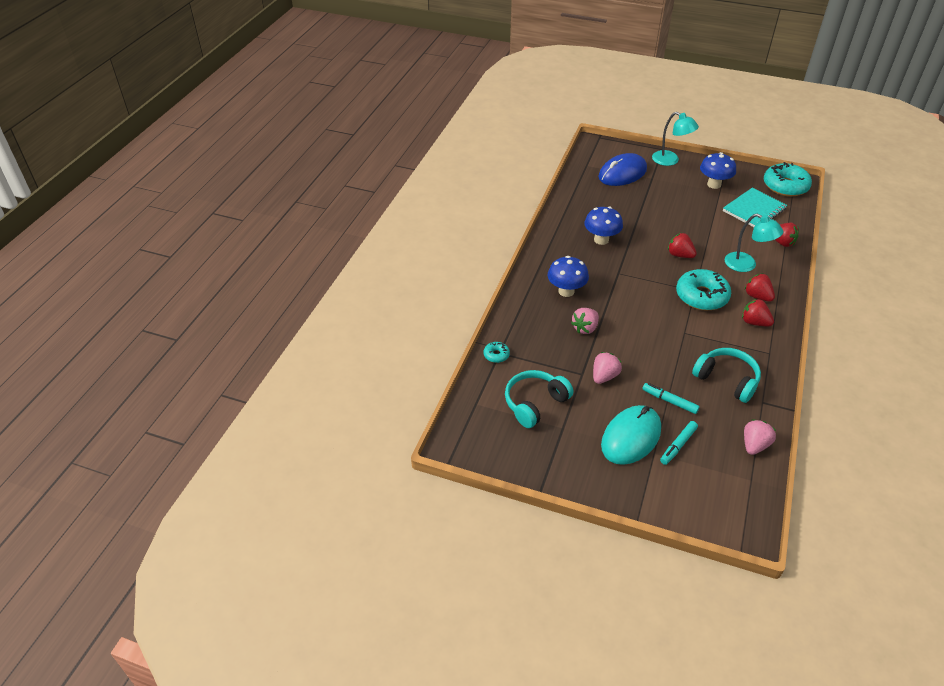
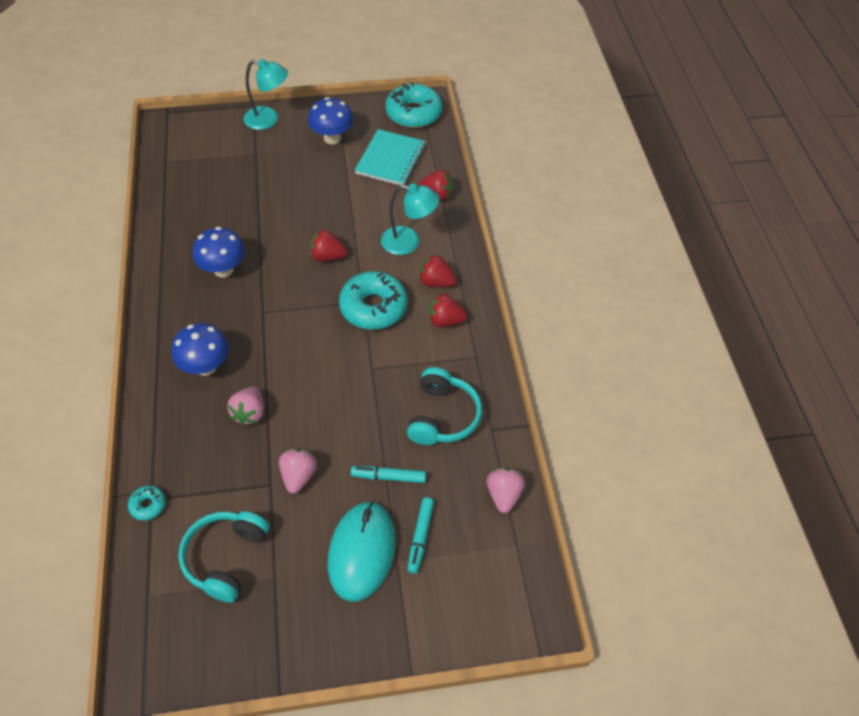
camera: 30 degrees left, 10 degrees up
blue mouse [598,153,647,186] -> none
turquoise headphones [692,348,761,403] -> turquoise headphones turned 90 degrees clockwise [407,367,482,445]

